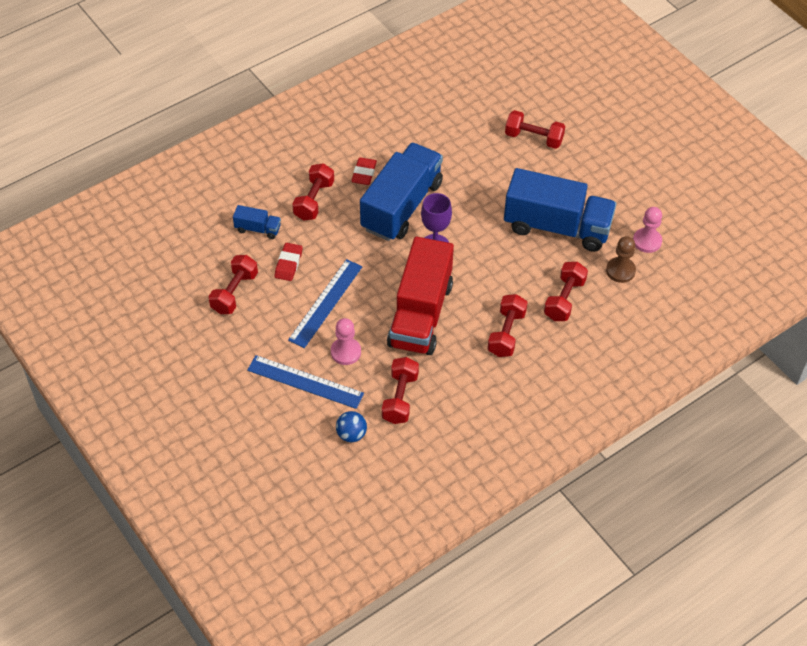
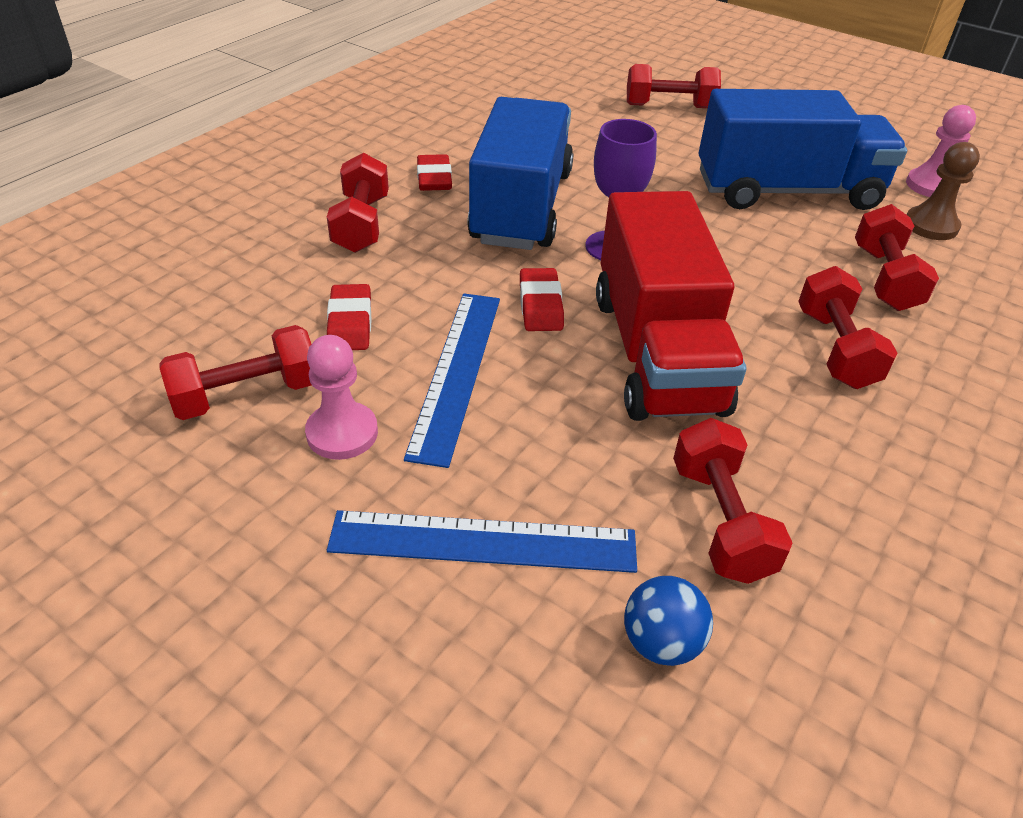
camera: 20 degrees left, 10 degrees down
red dumbbell [208,255,258,314] -> red dumbbell turned 60 degrees clockwise [159,325,311,420]
blue truck [233,205,281,239] -> none
pink pawn [331,318,361,365] -> pink pawn moved to [305,335,378,460]
none -> red eraser [520,268,564,331]

